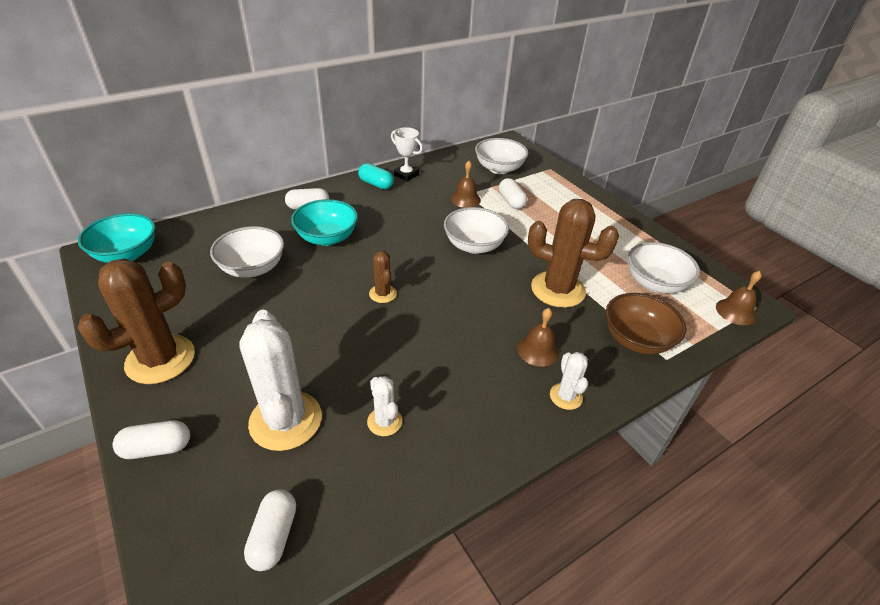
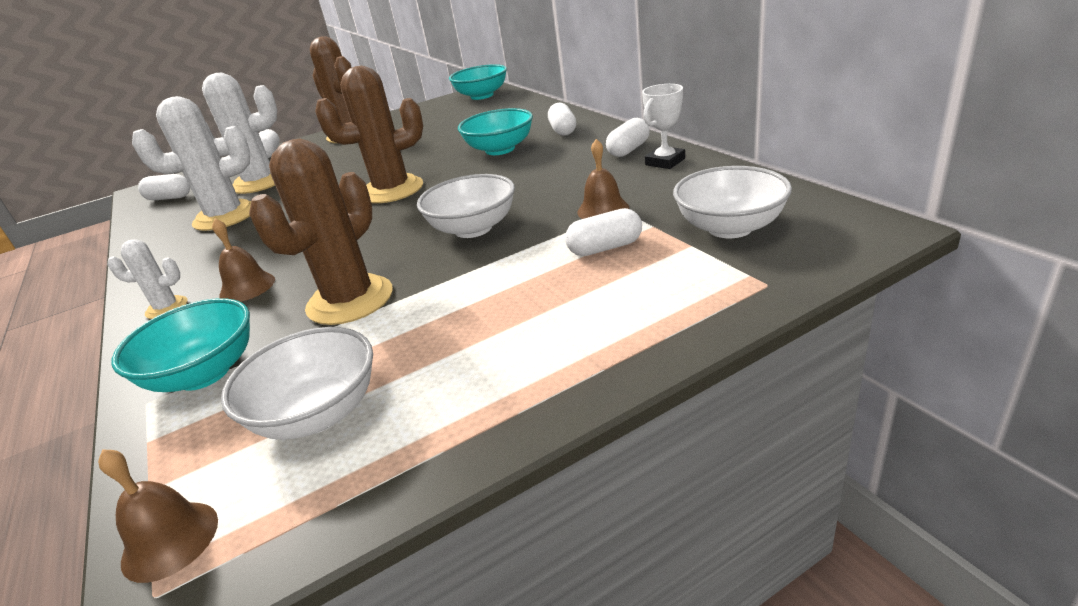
camera: 100 degrees right, 10 degrees down
white bowl [210,226,284,278] -> none
turquoise capsule [358,163,394,189] -> white capsule [606,118,650,157]
white cactus [367,376,402,436] -> white cactus [132,96,251,231], size x2.02
brown cactus [369,251,397,303] -> brown cactus [315,66,423,203], size x2.02
brown bowl [606,293,686,355] -> turquoise bowl [112,298,250,392]

